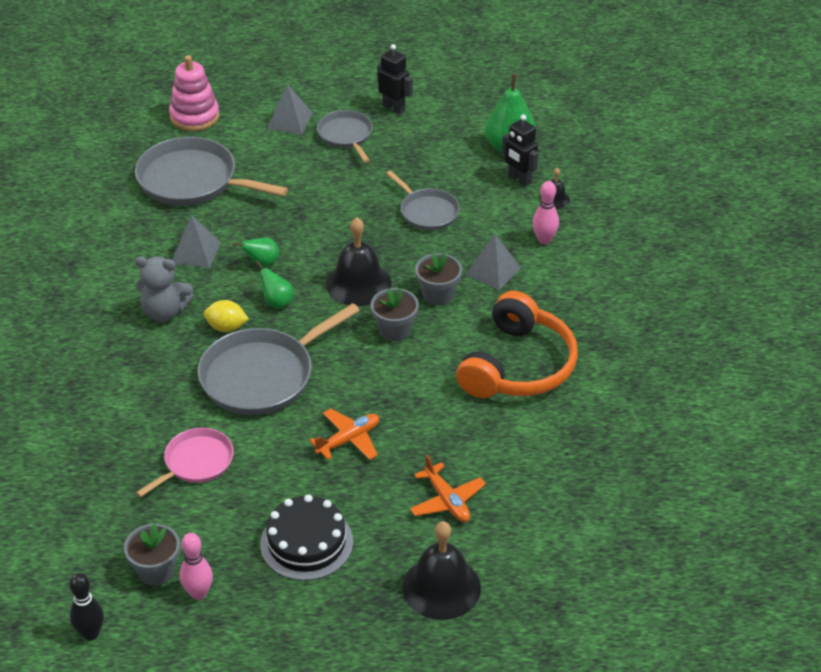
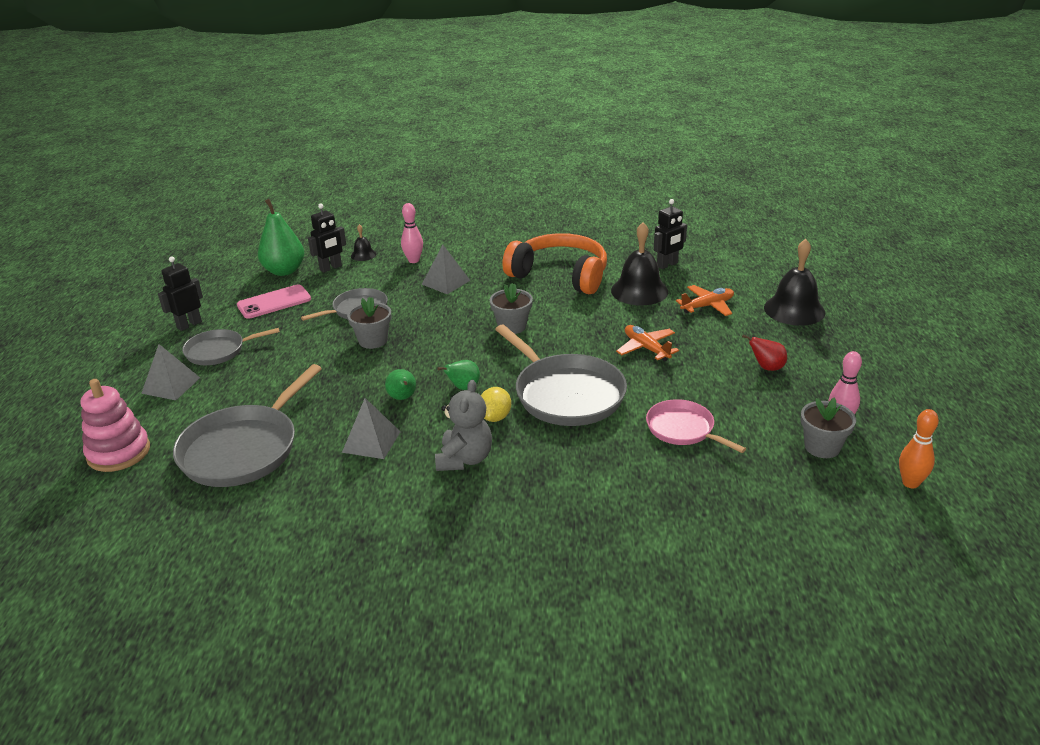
camera: 85 degrees left, 10 degrees down
black bowling pin [69,573,104,641] -> orange bowling pin [899,409,939,488]
black cake [260,494,353,581] -> red pear [742,334,787,371]
black bell [326,217,391,306] -> black bell moved to [611,222,668,305]
grey flower pot [415,253,462,305] -> grey flower pot moved to [347,297,391,349]
none -> pink phone [237,284,311,319]
none -> black robot [654,199,687,269]

